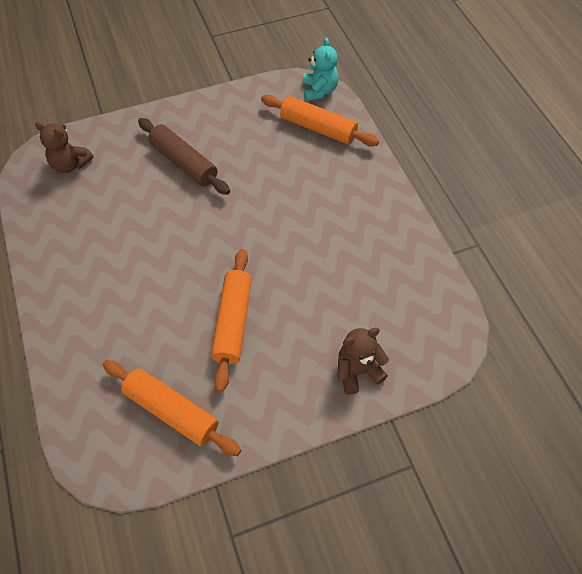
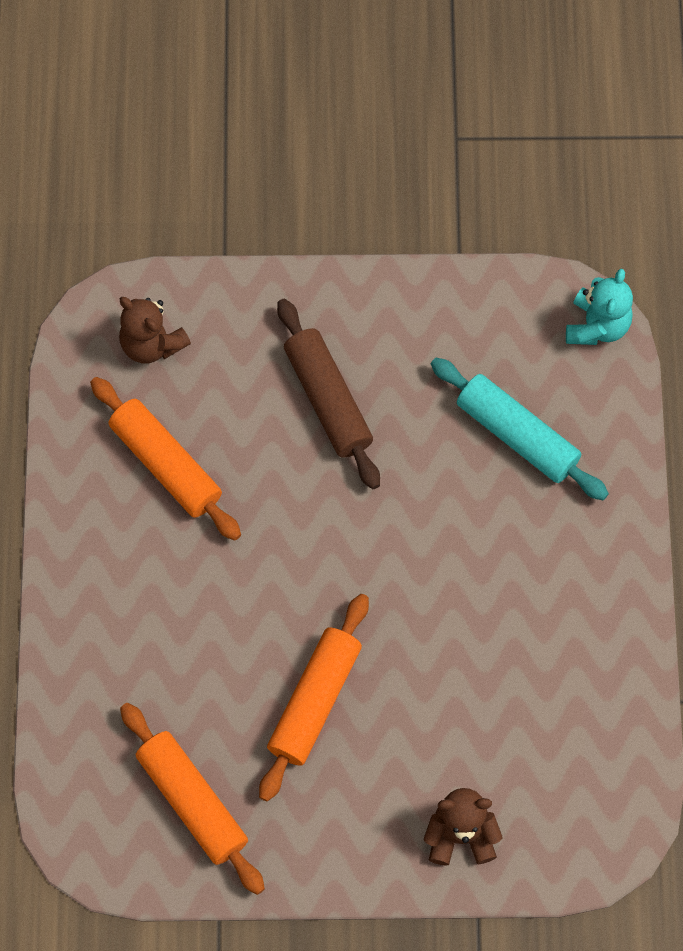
camera: 20 degrees right, 10 degrees up
orange rolling pin [261,95,379,147] -> orange rolling pin moved to [90,377,241,541]
none -> turquoise rolling pin [431,358,609,500]

